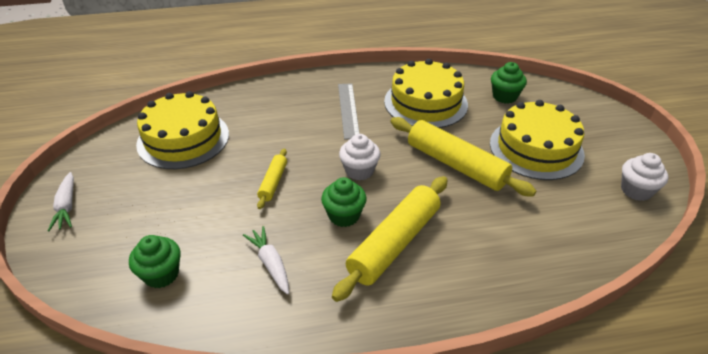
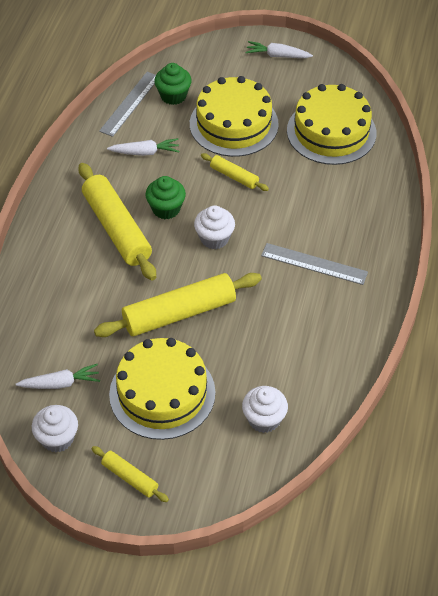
camera: 115 degrees right, 10 degrees up
yellow cake [384,59,468,128] -> yellow cake moved to [190,76,279,157]
green cupcake [491,62,527,104] -> white cupcake [242,386,288,433]
none -> white carrot [16,364,100,389]
none -> yellow rolling pin [92,446,169,502]
none -> grey ruler [99,72,156,137]

